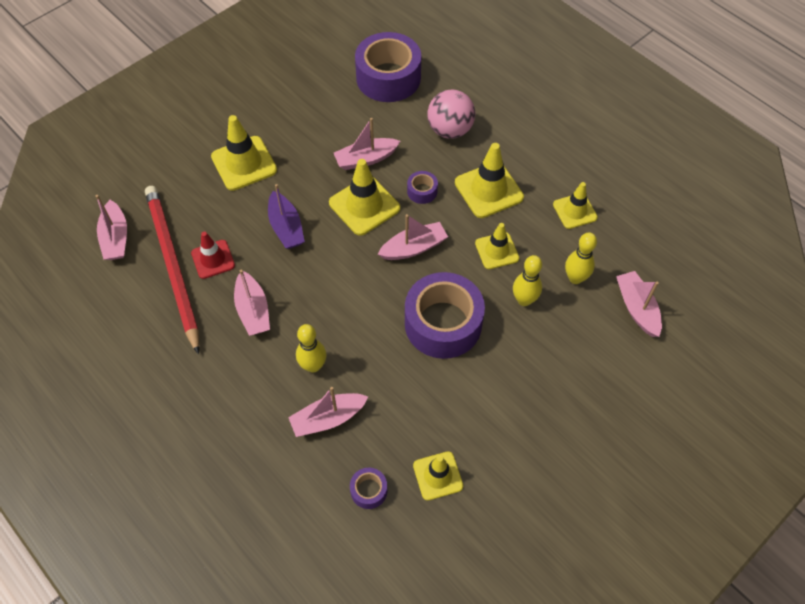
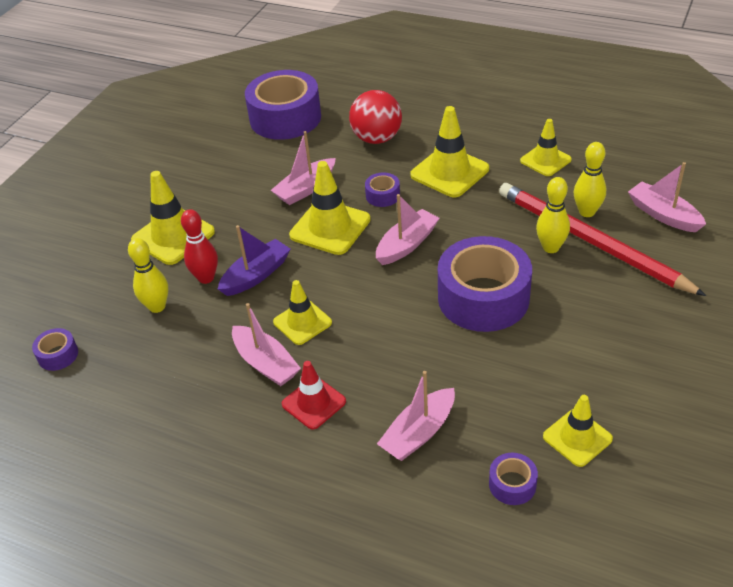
camera: 20 degrees left, 15 degrees down
pink boat [96,195,127,260] -> purple tape [32,328,78,371]
red pencil [145,186,199,355] -> red pencil moved to [499,183,706,296]
red traffic cone [191,232,235,279] -> red traffic cone moved to [282,361,346,430]
purple boat [268,184,305,249] -> purple boat turned 90 degrees counterclockwise [218,225,291,296]
yellow bowling pin [296,324,327,373] -> yellow bowling pin moved to [128,238,168,313]
pink ball [427,90,475,139] -> red ball [349,90,402,144]
yellow traffic cone [475,223,519,269] -> yellow traffic cone moved to [273,280,332,345]
none -> red bowling pin [181,209,218,284]

